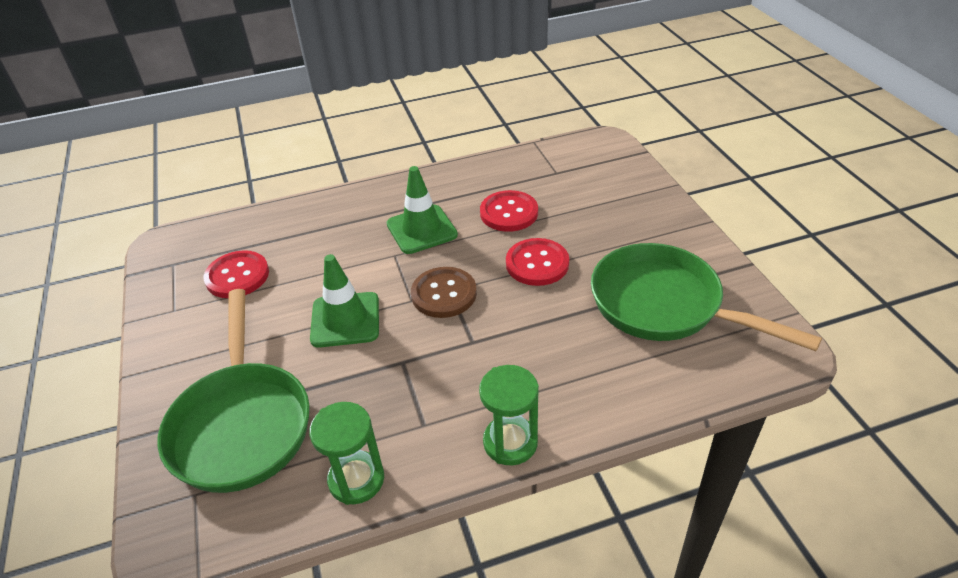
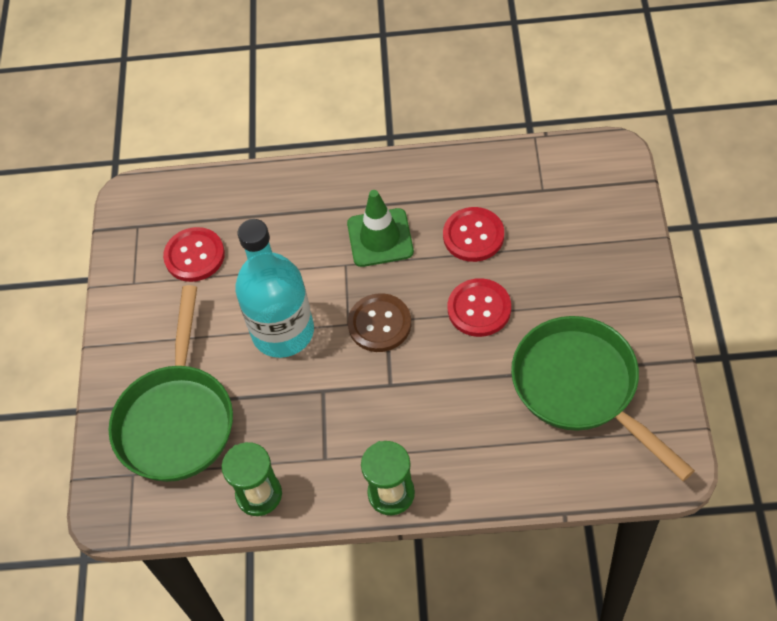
camera: 20 degrees right, 15 degrees up
green traffic cone [310,254,379,348] -> turquoise bottle [235,219,314,358]

